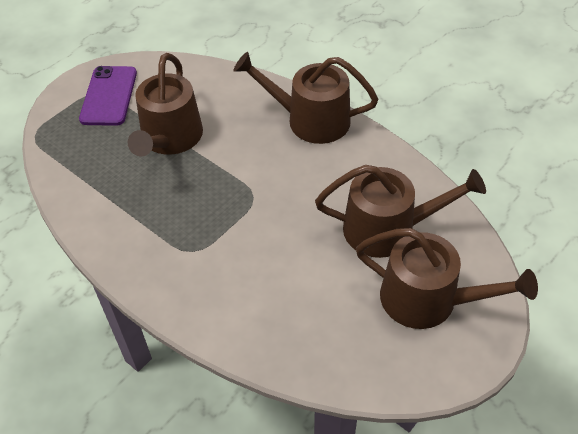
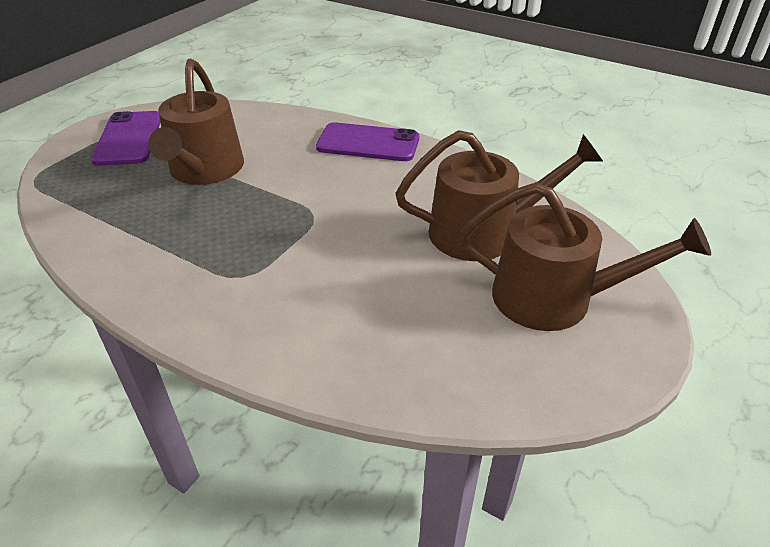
camera: 10 degrees left, 10 degrees down
brown watering can [234,52,378,144] -> purple phone [316,122,419,161]

